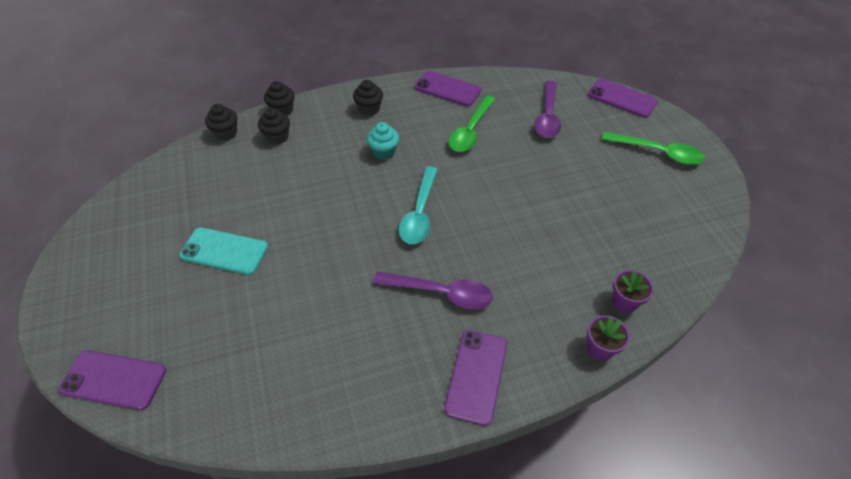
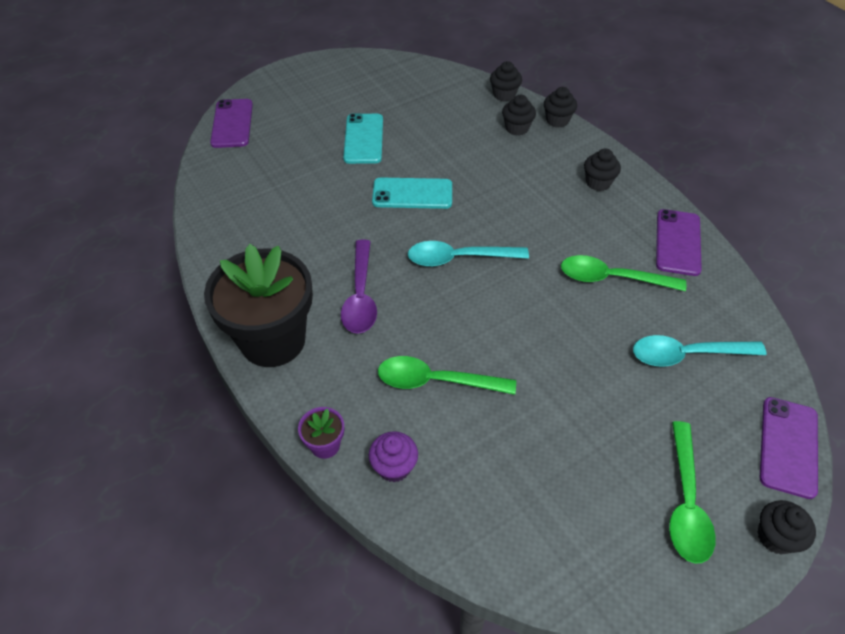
camera: 75 degrees right, 0 degrees up
turquoise cupcake [367,122,399,160] -> none
purple phone [444,330,507,426] -> black flower pot [204,244,313,367]
purple spoon [534,81,561,138] -> turquoise spoon [633,335,767,367]
purple flower pot [612,270,654,313] -> purple cupcake [369,431,418,482]
none -> turquoise phone [372,177,452,209]
none -> green spoon [378,356,516,395]
none -> black cupcake [757,500,816,555]

